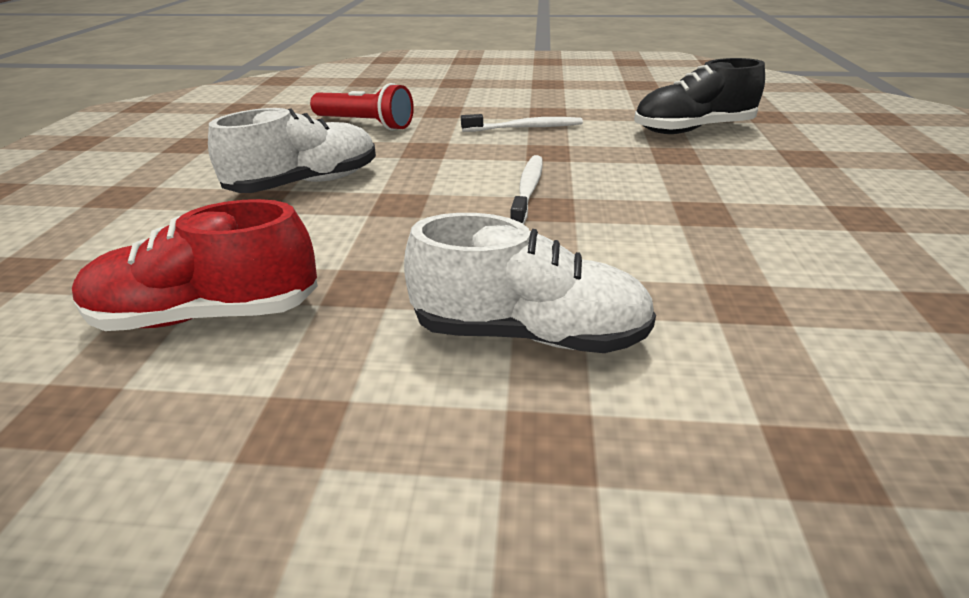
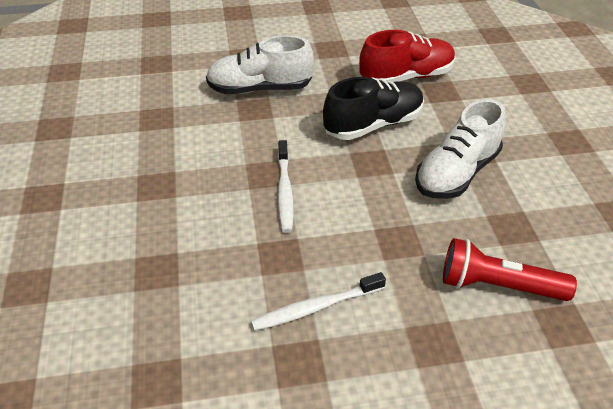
camera: 165 degrees right, 10 degrees up
black shoe [634,58,765,134] -> black shoe moved to [323,77,424,140]

